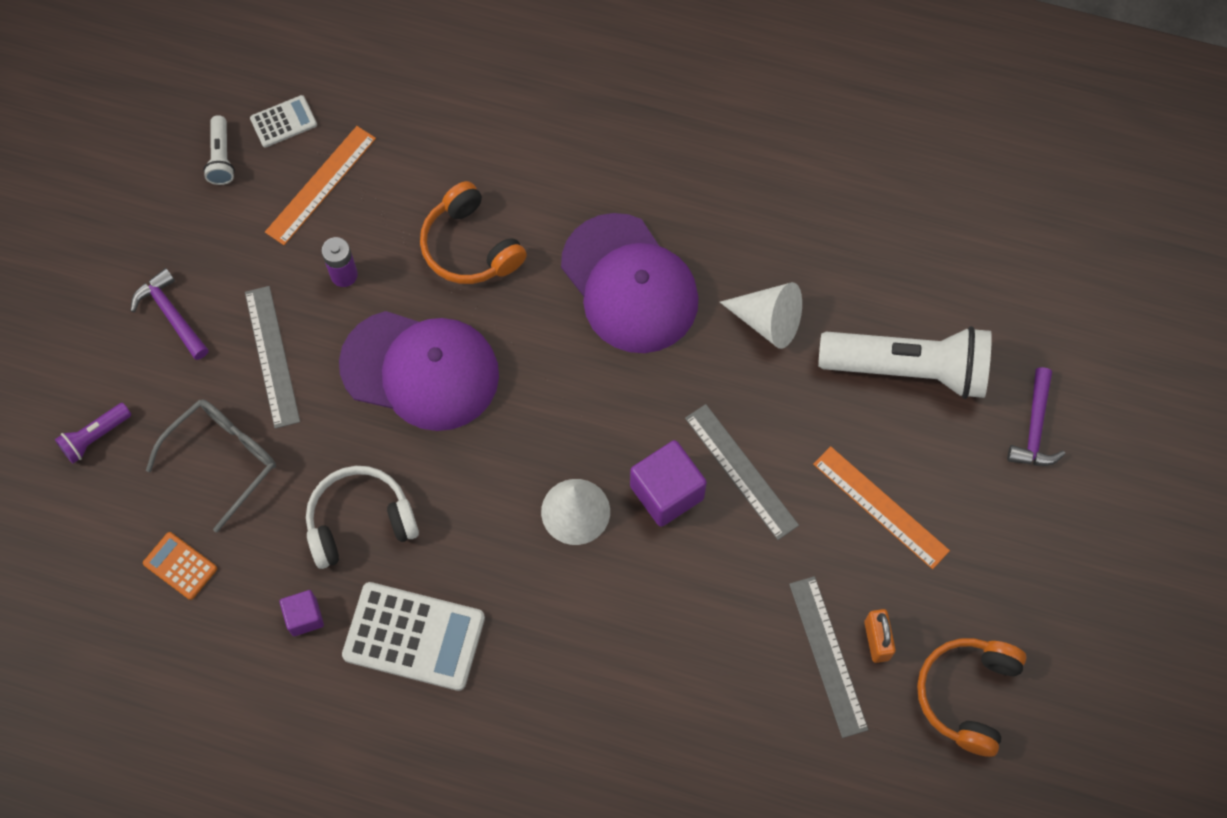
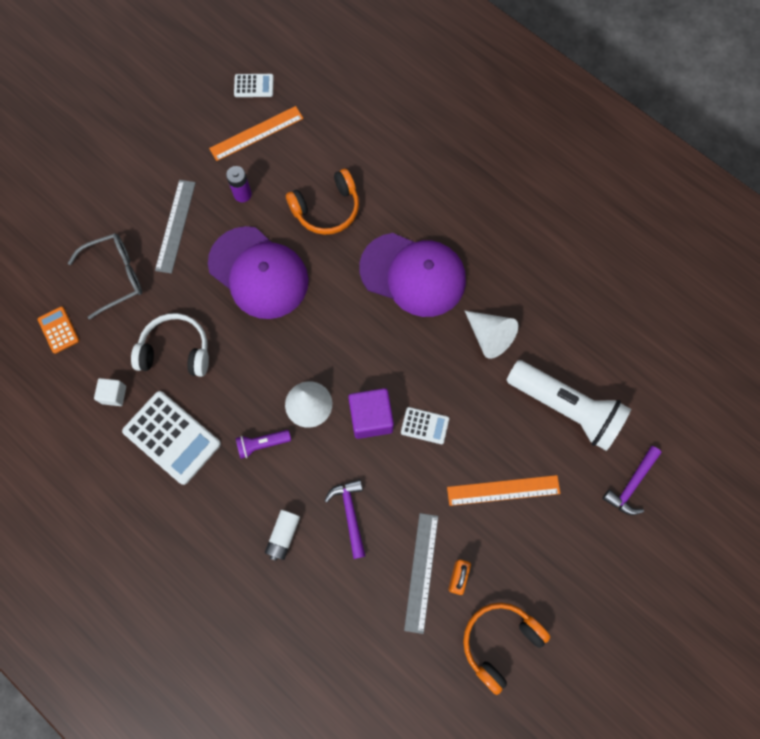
camera: 25 degrees right, 5 degrees up
purple flashlight [55,403,132,464] -> purple flashlight moved to [236,430,291,459]
purple hammer [131,268,208,360] -> purple hammer moved to [324,479,365,559]
white flashlight [203,115,235,185] -> none
purple cube [280,590,324,636] -> white cube [94,378,126,406]
orange headphones [420,181,527,284] -> orange headphones turned 105 degrees counterclockwise [286,169,359,235]
purple cap [561,213,699,353] -> purple cap turned 60 degrees counterclockwise [359,233,466,317]
grey ruler [685,404,799,540] -> white calculator [401,407,449,444]
orange ruler [813,446,950,569] -> orange ruler turned 75 degrees counterclockwise [447,475,561,506]
none -> white battery [265,510,300,561]

